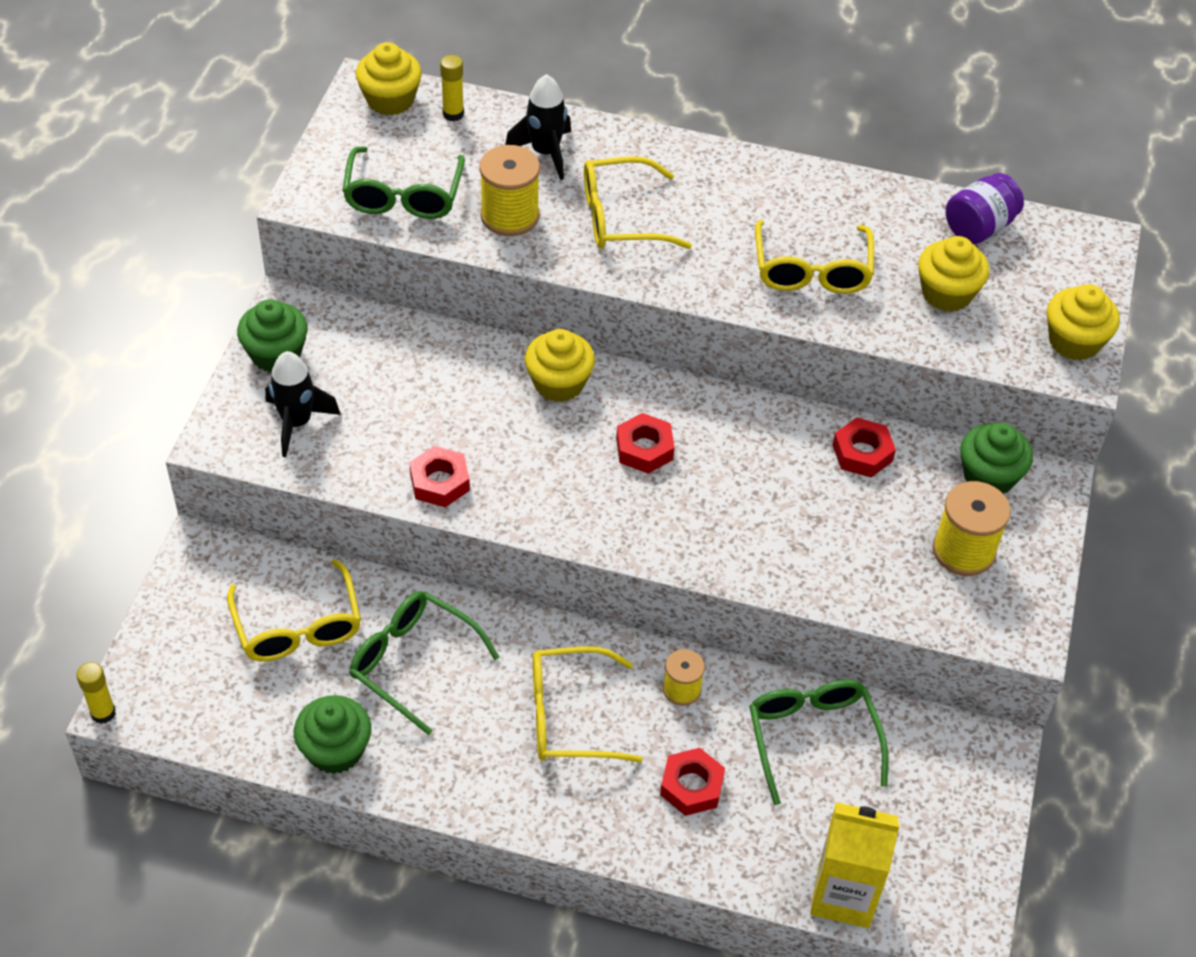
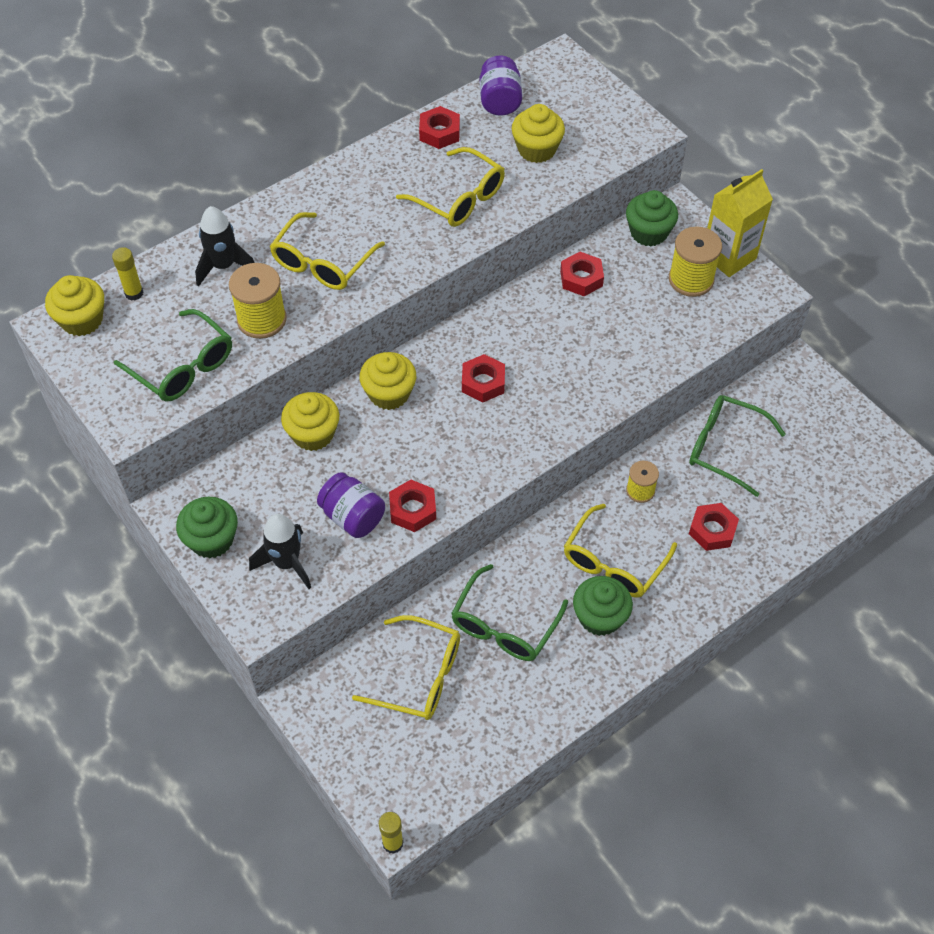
camera: 50 degrees left, 5 degrees up
green cupcake [294,695,371,774] -> green cupcake moved to [573,576,633,636]
green glasses [349,591,499,735] -> green glasses turned 45 degrees counterclockwise [451,564,568,661]
yellow carton [810,802,900,928] -> yellow carton moved to [707,169,773,277]
yellow cupcake [1047,284,1120,361] -> yellow cupcake moved to [281,392,339,451]
none -> purple jar [317,472,385,538]
none -> red nut [419,106,460,149]

